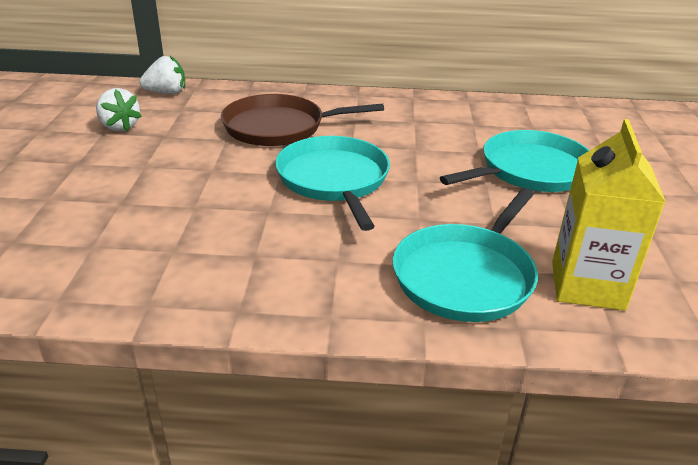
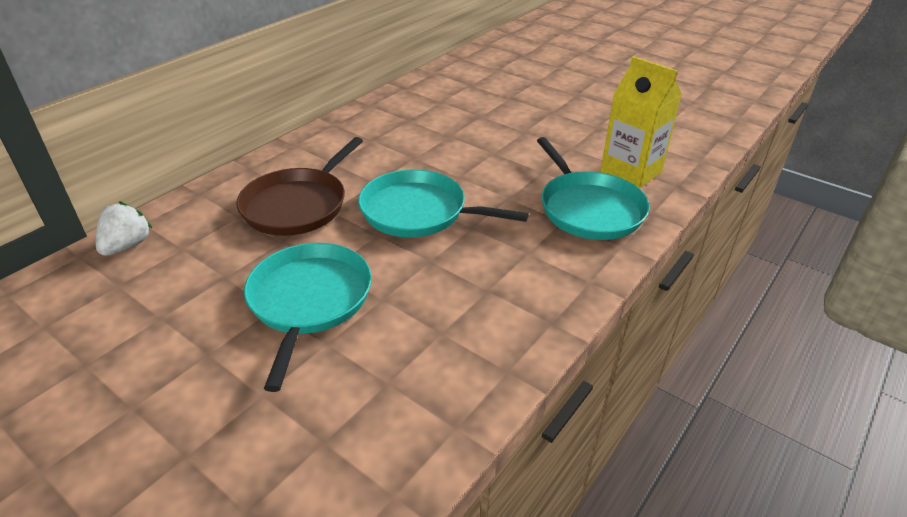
camera: 55 degrees left, 5 degrees up
white strawberry [96,88,142,131] -> none
turquoise pan [440,130,590,192] -> turquoise pan moved to [244,243,372,392]

